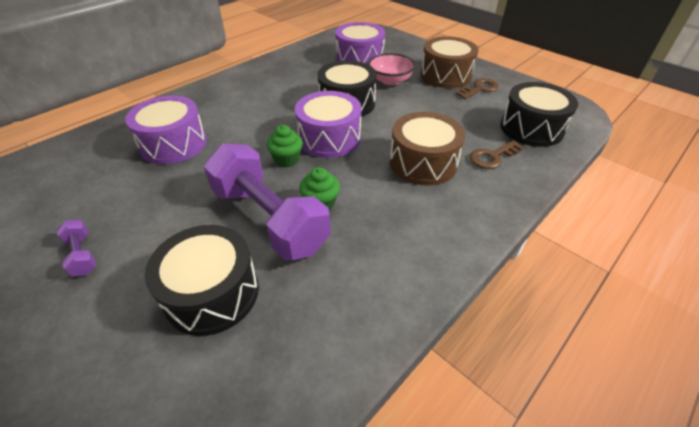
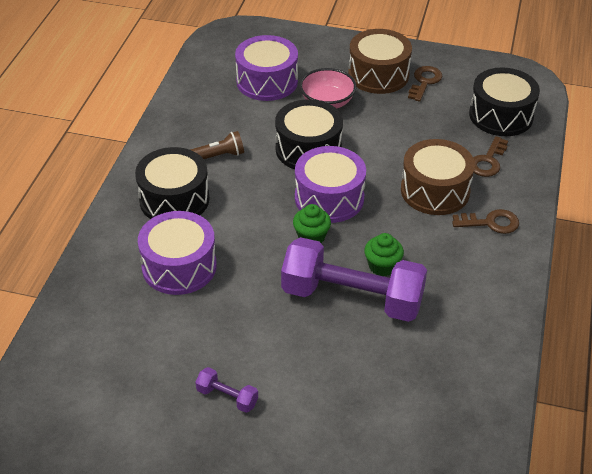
camera: 30 degrees left, 0 degrees up
black drum [145,225,259,336] -> black drum moved to [135,147,209,219]
none -> brown flashlight [190,131,244,159]
none -> brown key [452,209,519,234]

